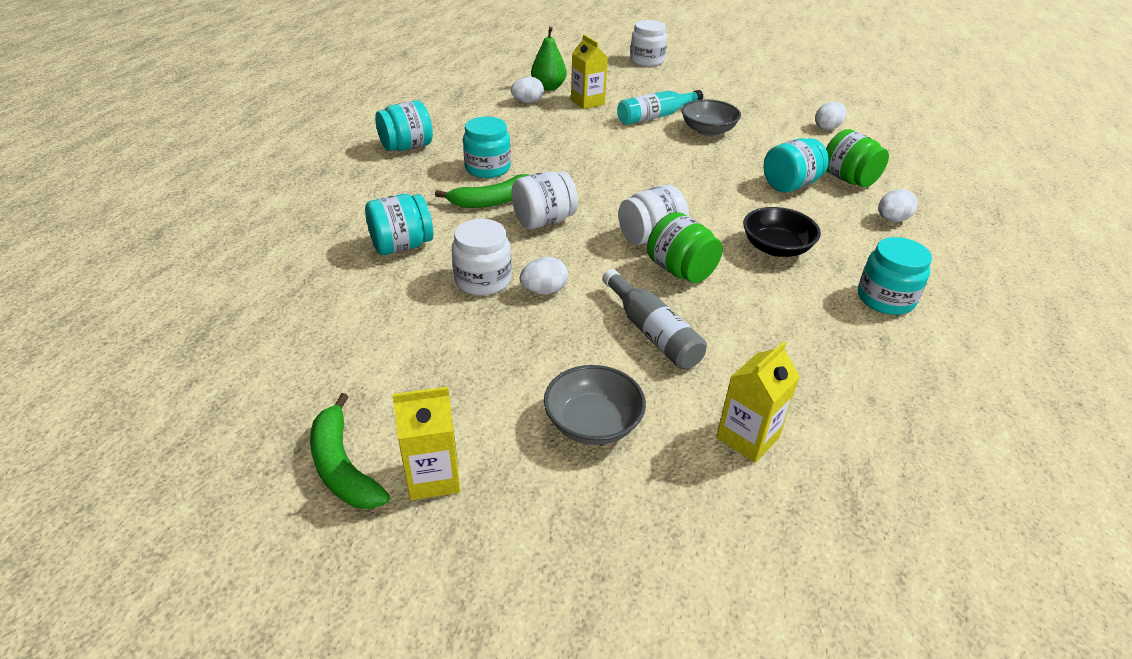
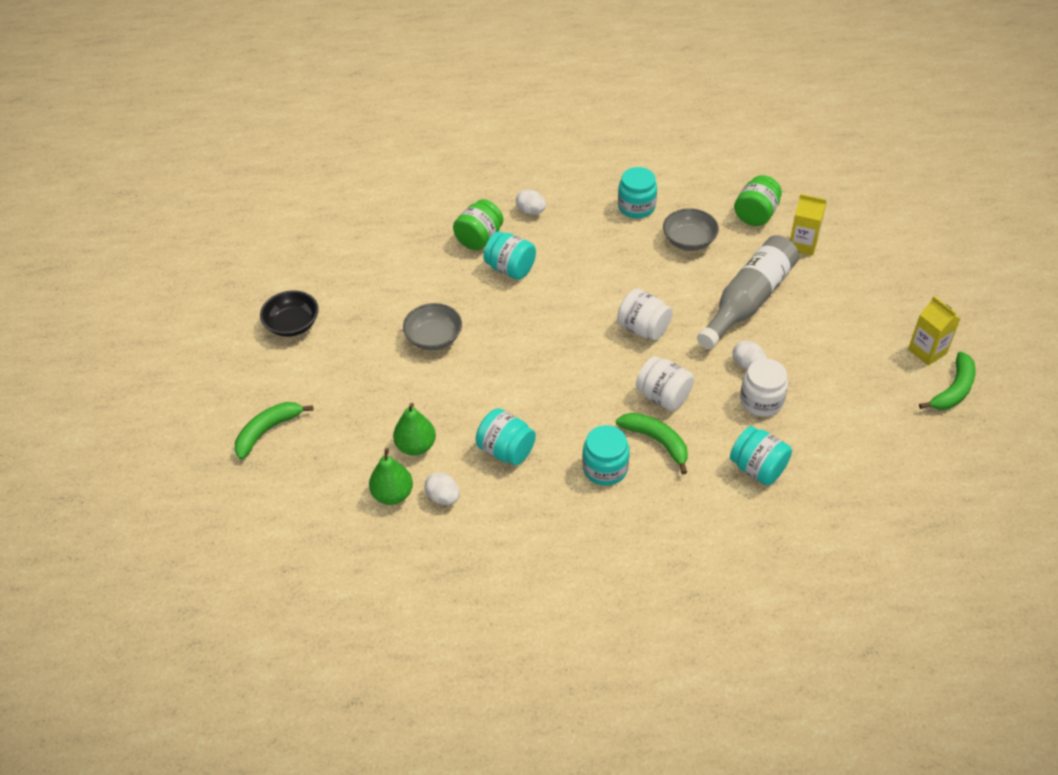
camera: 110 degrees left, 10 degrees up
turquoise jar [375,100,433,151] -> turquoise jar moved to [476,408,536,465]
grey bowl [544,365,646,445] -> grey bowl moved to [663,208,719,251]
yellow carton [571,34,608,109] -> green pear [393,403,436,456]
grey bottle [602,269,707,369] -> grey bottle [697,235,799,349], size x1.59
turquoise bottle [617,90,703,125] -> none
white jar [630,20,667,67] -> green banana [235,402,313,460]
green jar [647,212,723,283] -> green jar moved to [734,175,782,226]
black bowl [743,207,821,257] -> black bowl moved to [260,290,319,337]
white egg [815,102,847,130] -> none

